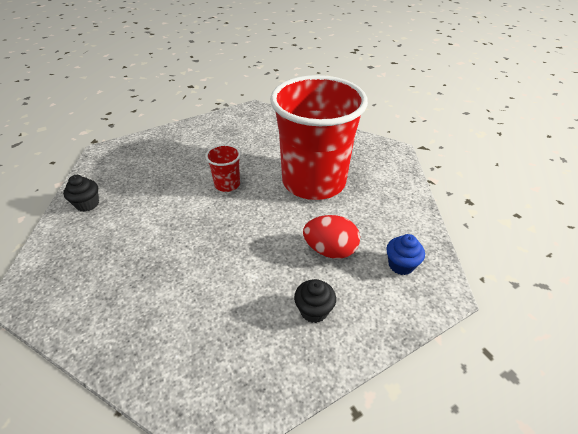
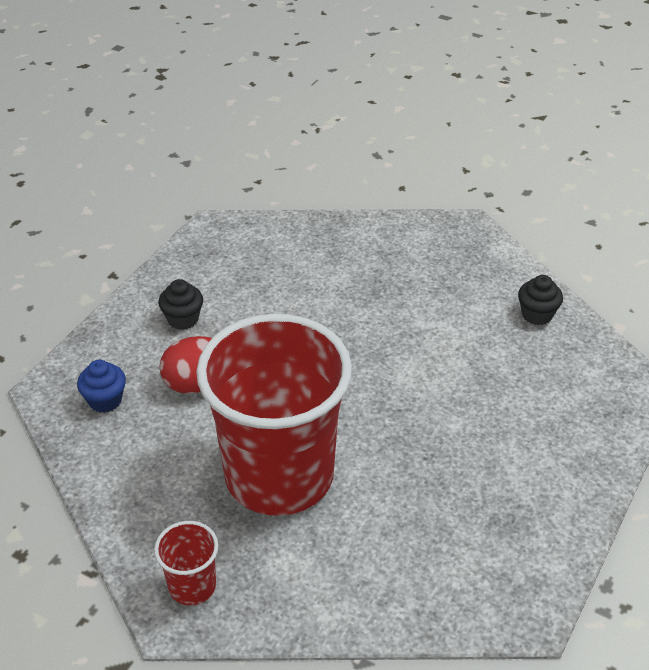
camera: 150 degrees right, 0 degrees up
red cup [205,144,241,192] -> red cup moved to [154,521,218,605]

